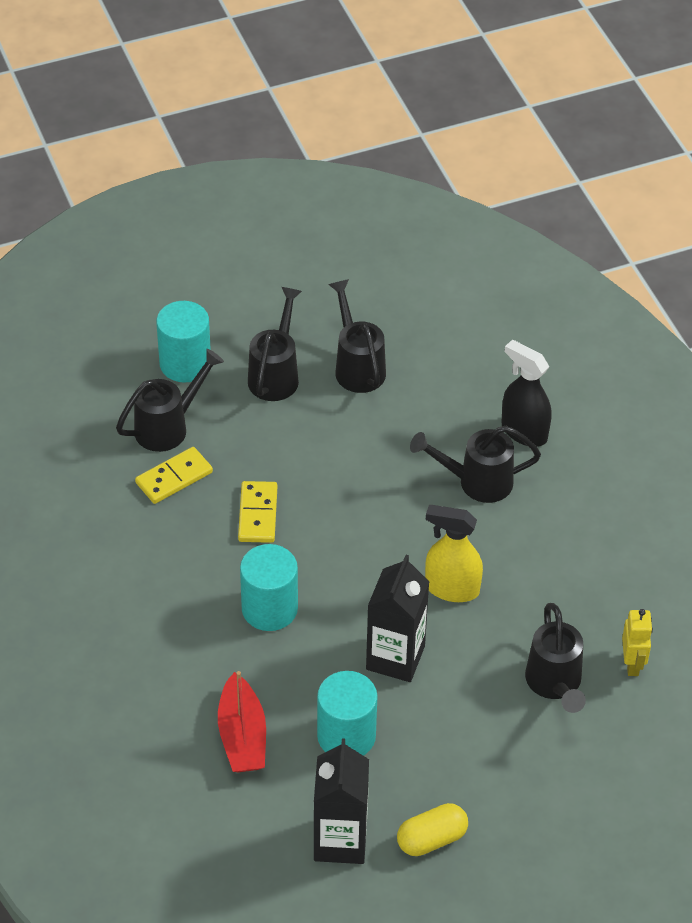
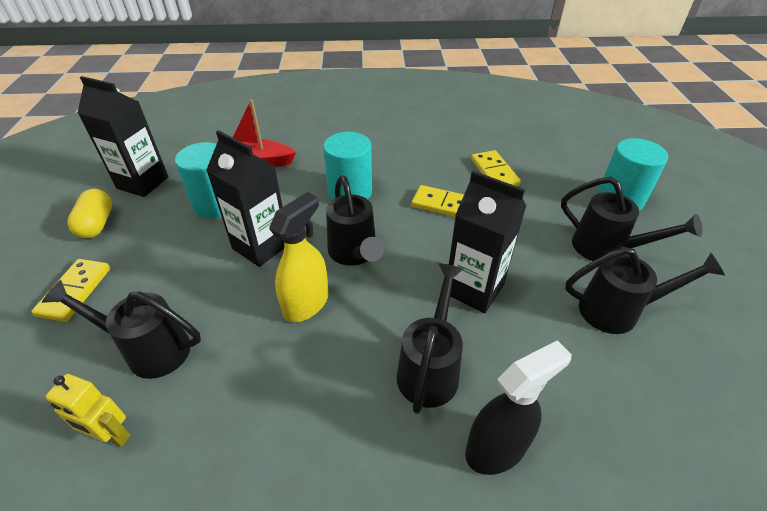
camera: 110 degrees right, 5 degrees down
black watering can [116,349,224,452] -> black watering can moved to [326,175,384,266]
none -> yellow domino [31,259,110,322]
none -> black carton [449,171,526,313]

